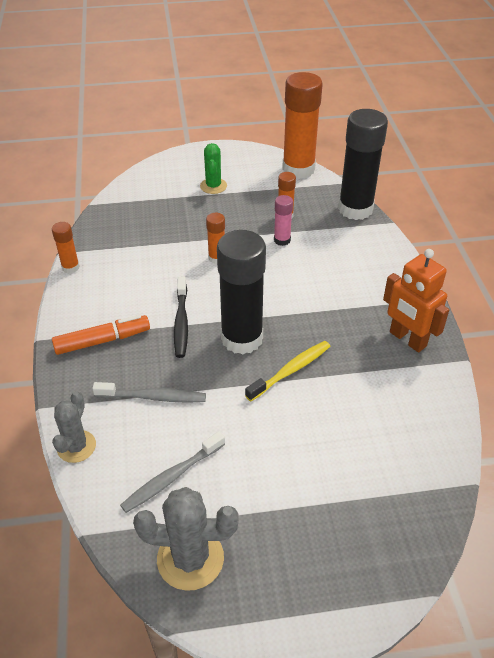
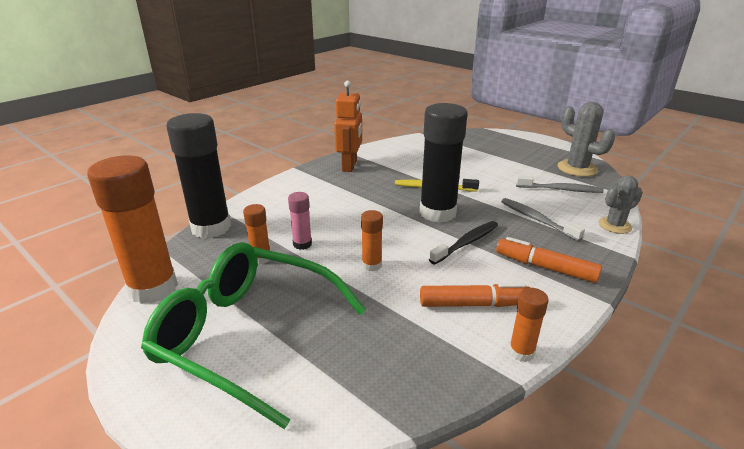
camera: 130 degrees left, 15 degrees down
green cactus [200,143,227,194] -> green glasses [141,242,366,429]
none -> orange marker [420,283,531,307]

